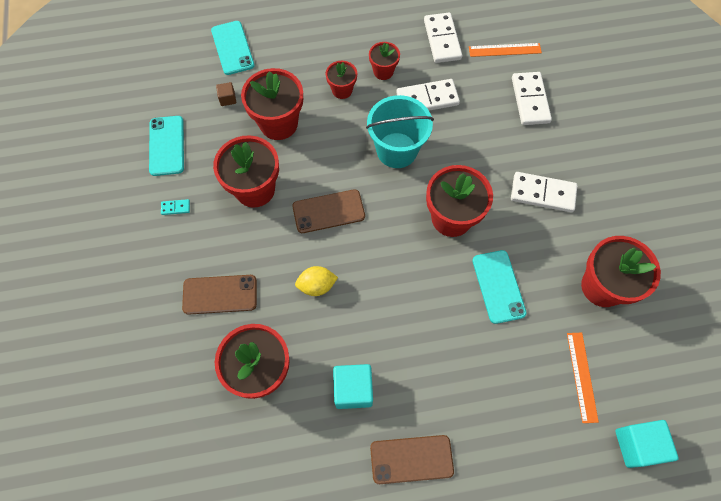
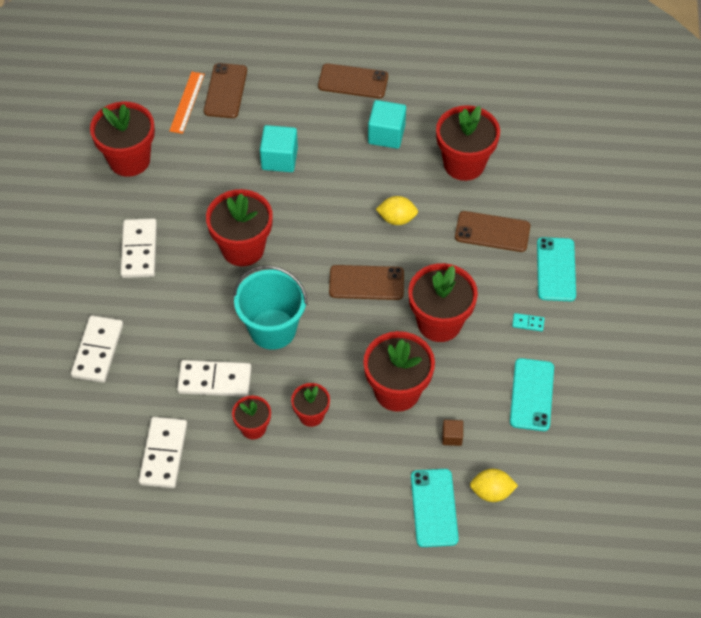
camera: 165 degrees left, 10 degrees down
orange ruler [469,43,542,57] -> none
turquoise phone [472,250,527,324] -> turquoise phone moved to [537,237,576,301]
white domino [511,172,577,212] -> white domino turned 60 degrees clockwise [120,218,157,278]
turquoise cube [615,420,679,468] -> turquoise cube moved to [260,125,298,172]
none -> brown phone [204,63,247,118]
none -> yellow lemon [470,469,518,502]

